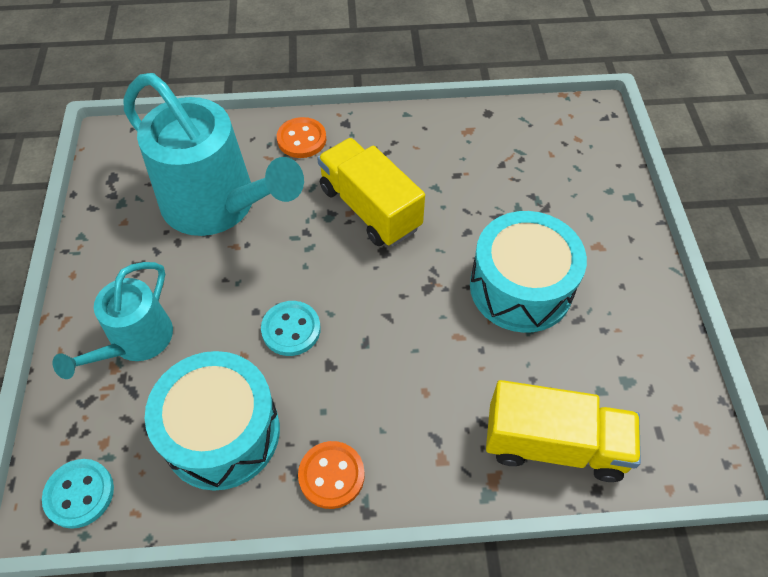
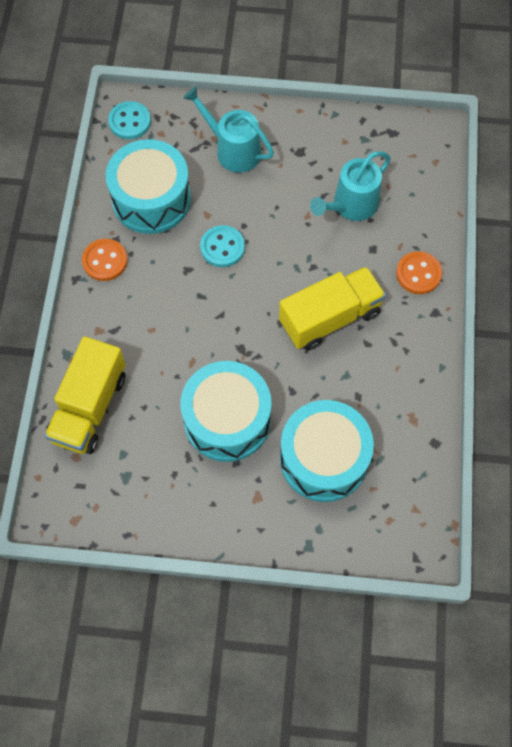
camera: 100 degrees right, 10 degrees up
turquoise watering can [124,73,304,236] -> turquoise watering can [310,151,391,221], size x0.57
none -> turquoise drum [280,400,374,502]

